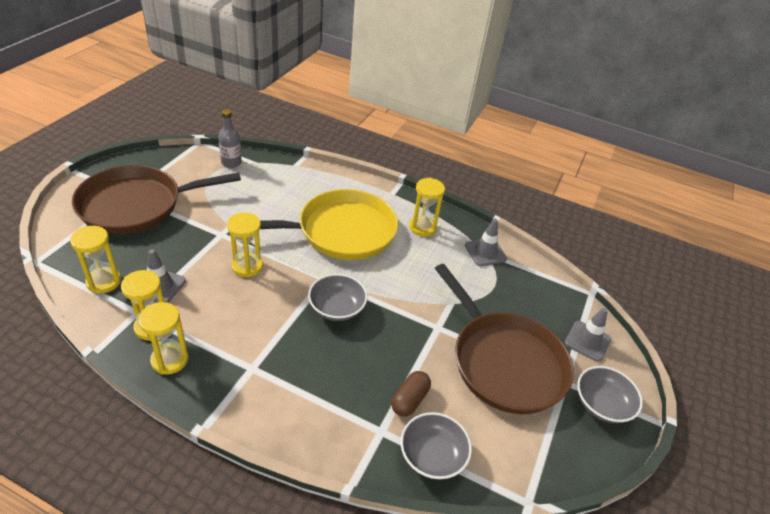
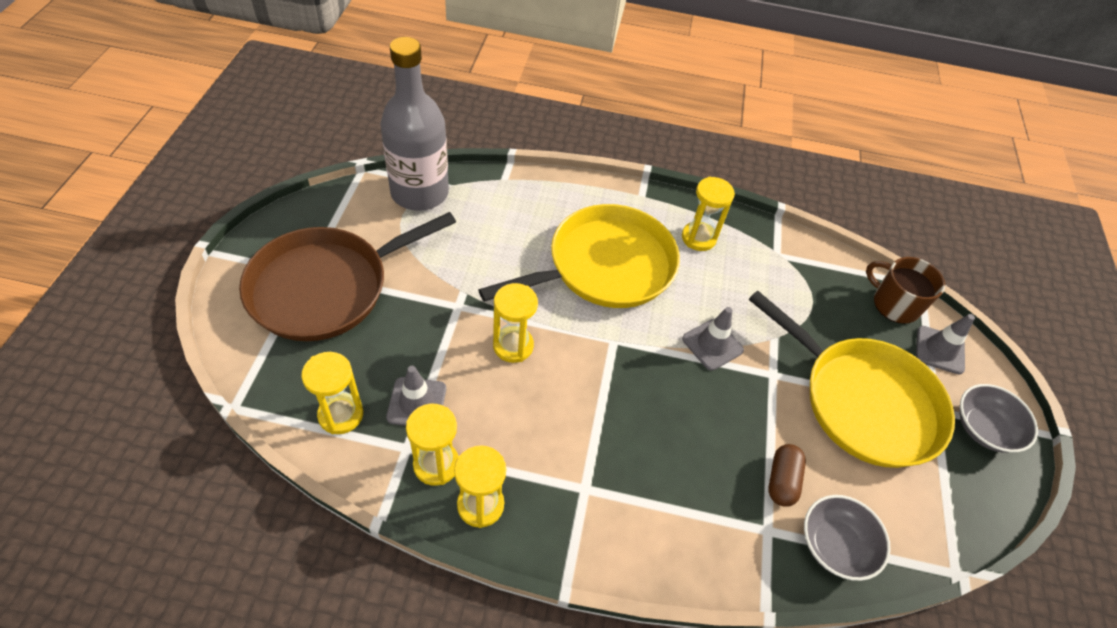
camera: 15 degrees left, 10 degrees up
grey bottle [218,109,242,168] -> grey bottle [380,37,449,211], size x2.09
grey bowl [308,274,367,321] -> none
brown pan [435,264,574,414] -> yellow pan [749,291,955,468]
grey traffic cone [465,219,507,266] -> grey traffic cone moved to [682,307,744,371]
none -> brown mug [866,257,945,324]

